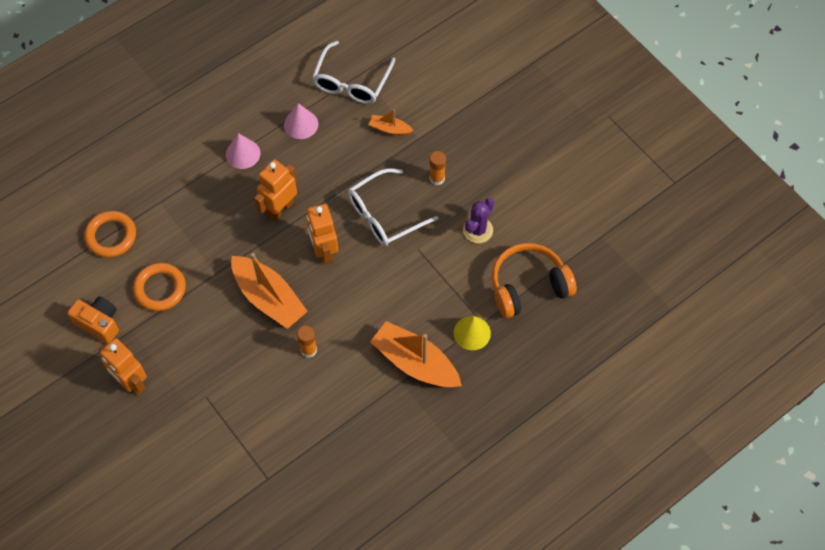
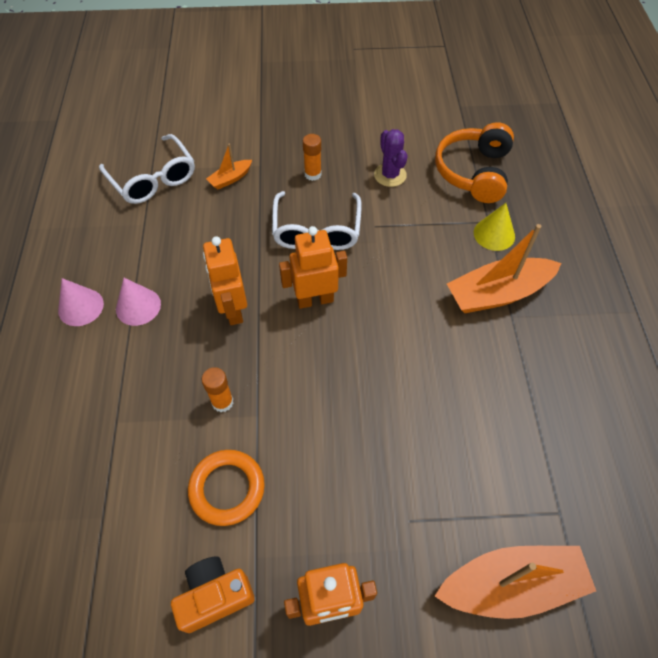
camera: 55 degrees left, 5 degrees down
orange ring [84,211,136,258] -> none
orange boat [231,253,308,329] -> orange boat moved to [435,546,596,619]
pink cone [284,103,318,139] -> pink cone moved to [58,278,104,326]
orange glue stick [297,326,317,358] -> orange glue stick moved to [202,367,233,412]
orange robot [306,204,338,265] -> orange robot turned 150 degrees clockwise [279,226,347,309]

